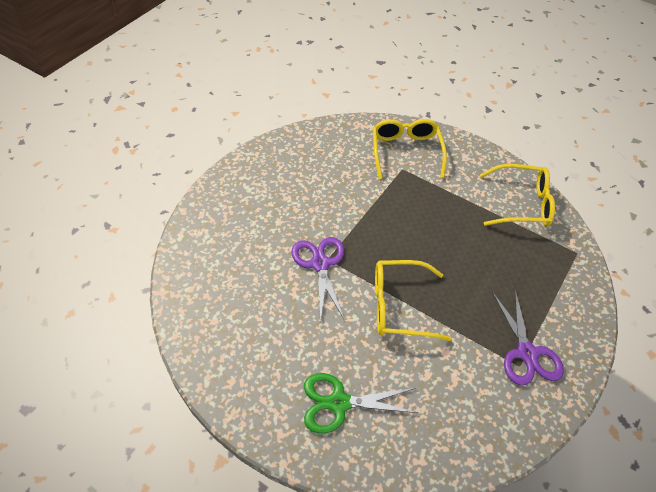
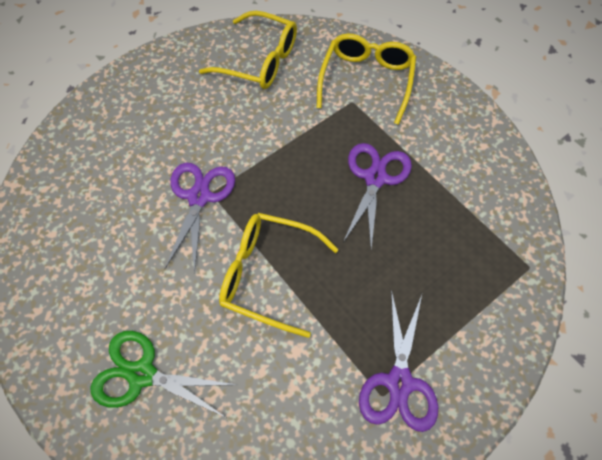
camera: 20 degrees right, 10 degrees up
yellow glasses [480,164,555,227] -> yellow glasses moved to [199,11,297,89]
none -> purple scissors [343,143,412,249]

